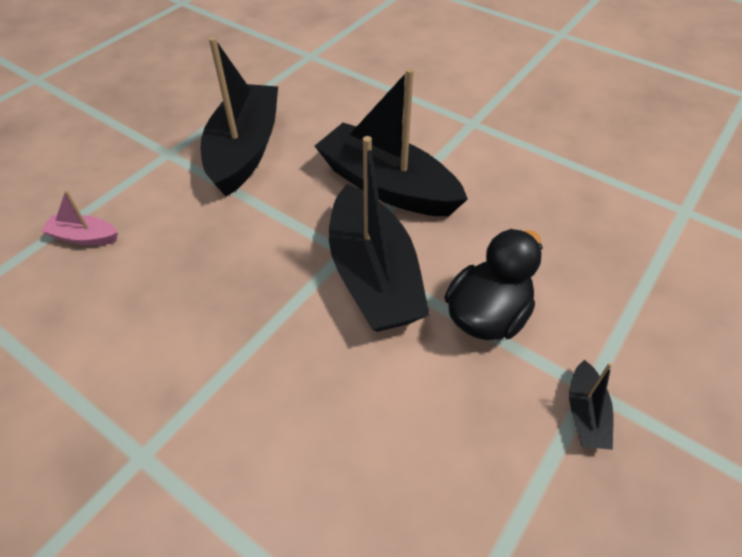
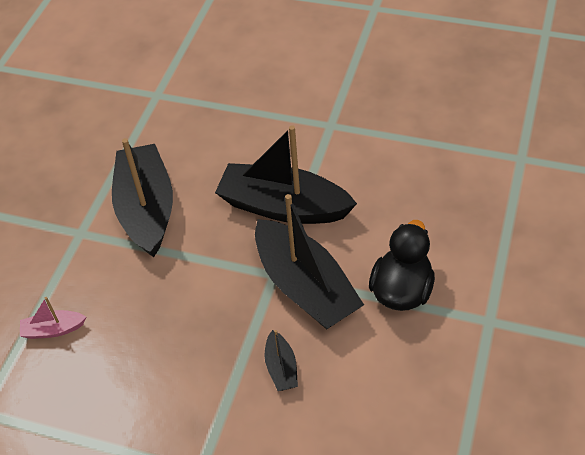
camera: 15 degrees left, 0 degrees up
black boat [569,360,613,450] -> black boat moved to [265,330,298,391]

